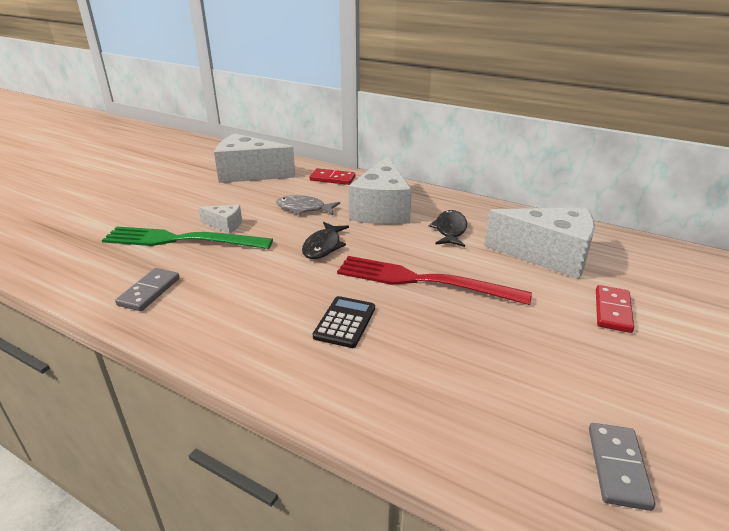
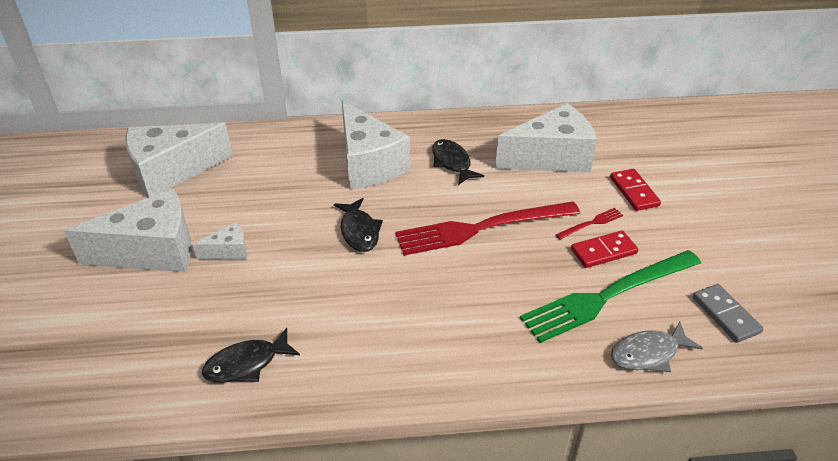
camera: 35 degrees left, 10 degrees up
green fork [102,226,273,249] -> green fork moved to [520,250,701,343]
grey domino [115,268,180,311] -> black fish [202,328,300,383]
grey fish [276,195,340,215] -> grey fish moved to [611,322,703,372]
red domino [310,168,355,185] -> red domino moved to [571,231,638,268]
black calculator [313,296,375,348] -> none
none -> white cheese [64,189,191,272]
none -> red fork [556,208,623,240]

